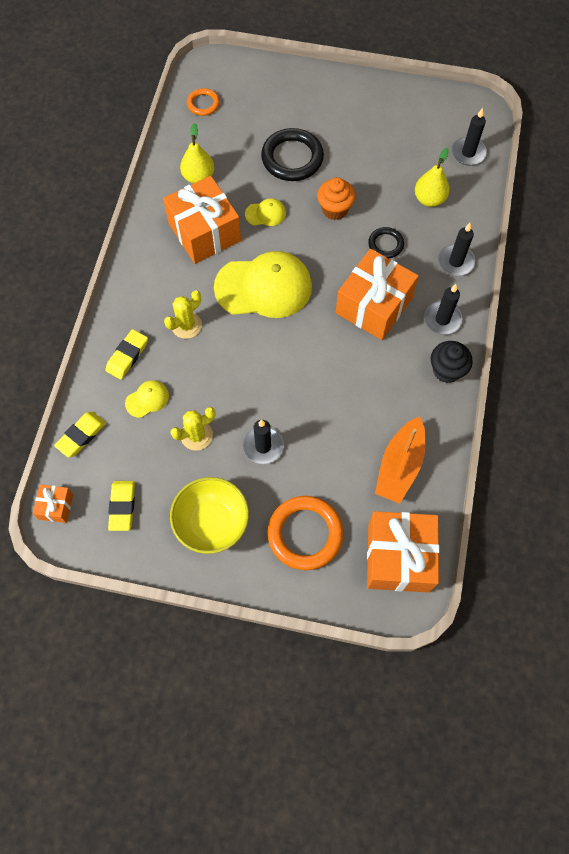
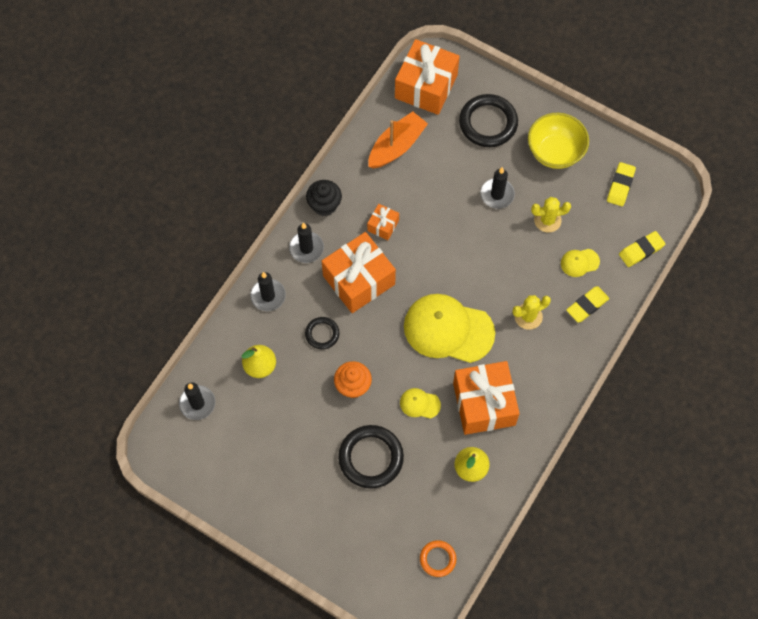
camera: 160 degrees left, 0 degrees up
orange gift [33,484,73,523] -> orange gift moved to [367,204,399,240]
orange ring [267,496,344,570] -> black ring [459,94,518,147]

